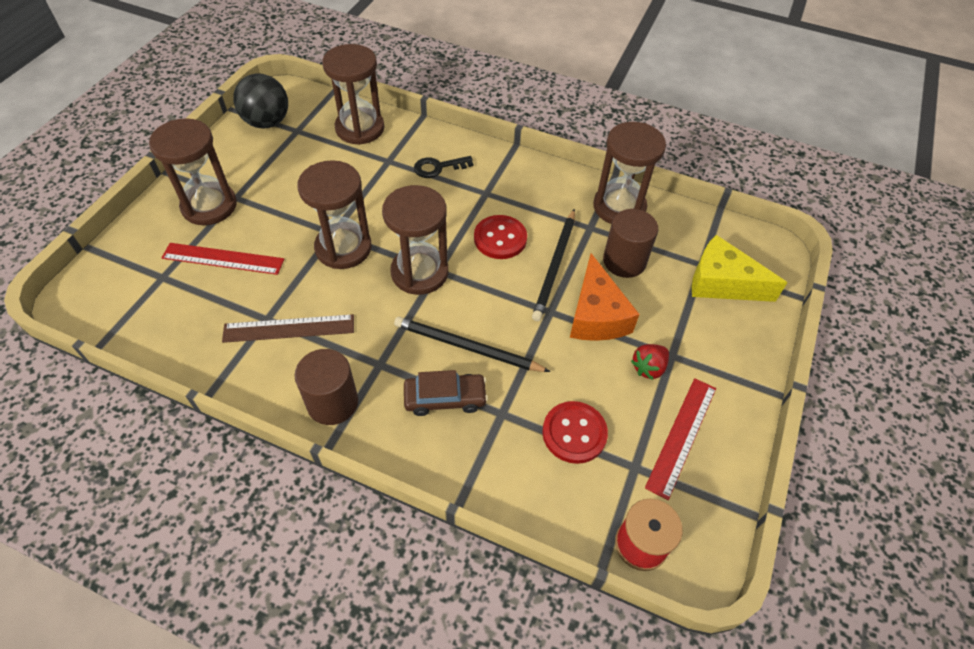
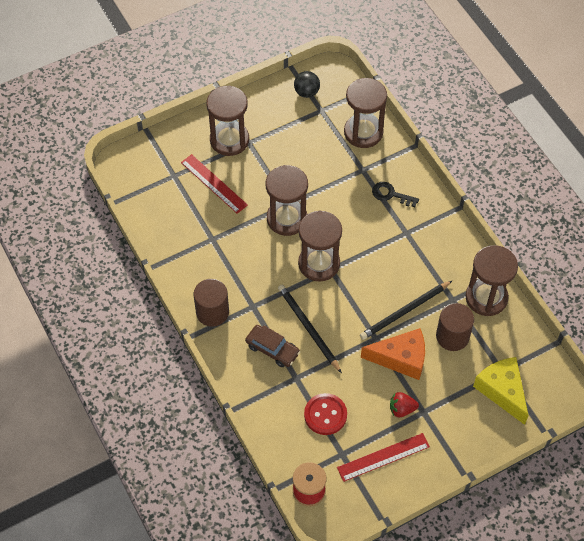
camera: 40 degrees right, 5 degrees up
brown ruler [222,314,354,343] -> none
black ball [233,73,288,129] -> black ball [294,71,320,98], size x0.65
red button [474,215,527,259] -> none
orange cheese [570,253,640,341] -> orange cheese turned 120 degrees counterclockwise [361,328,425,380]

